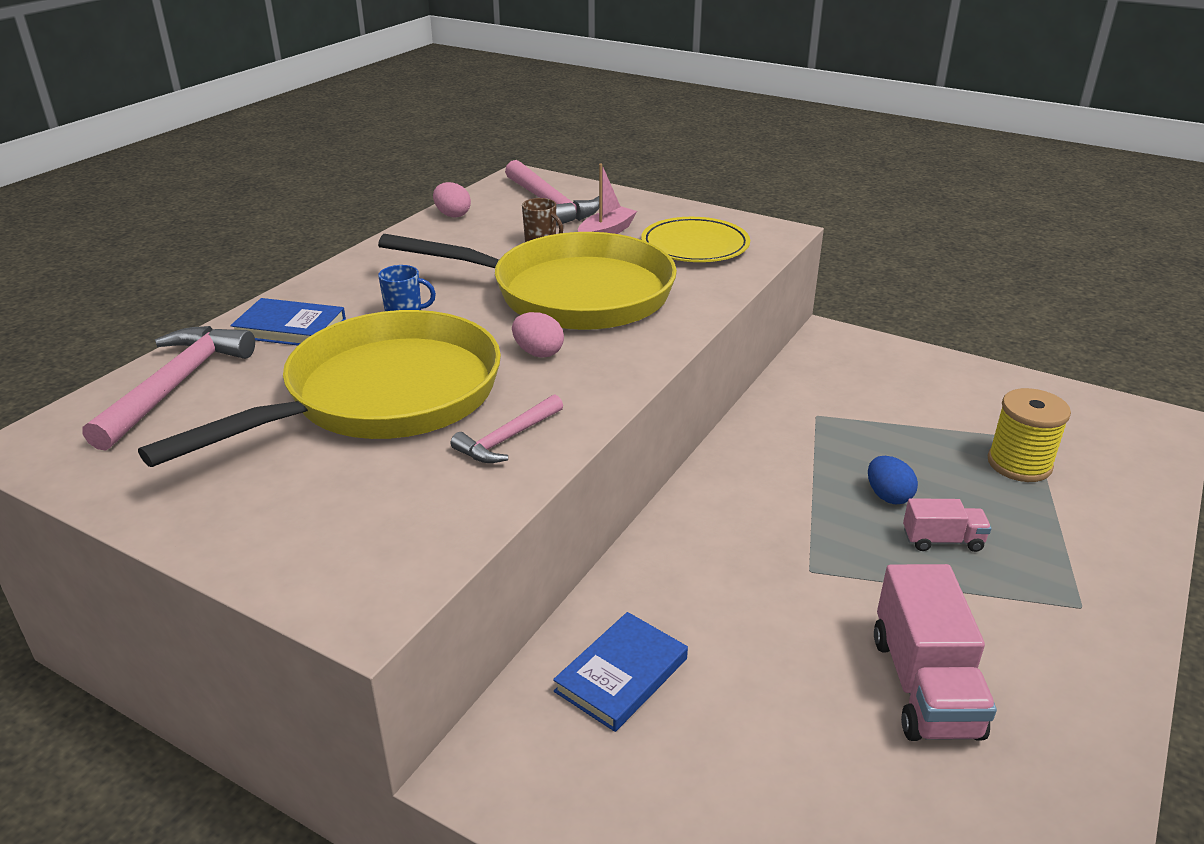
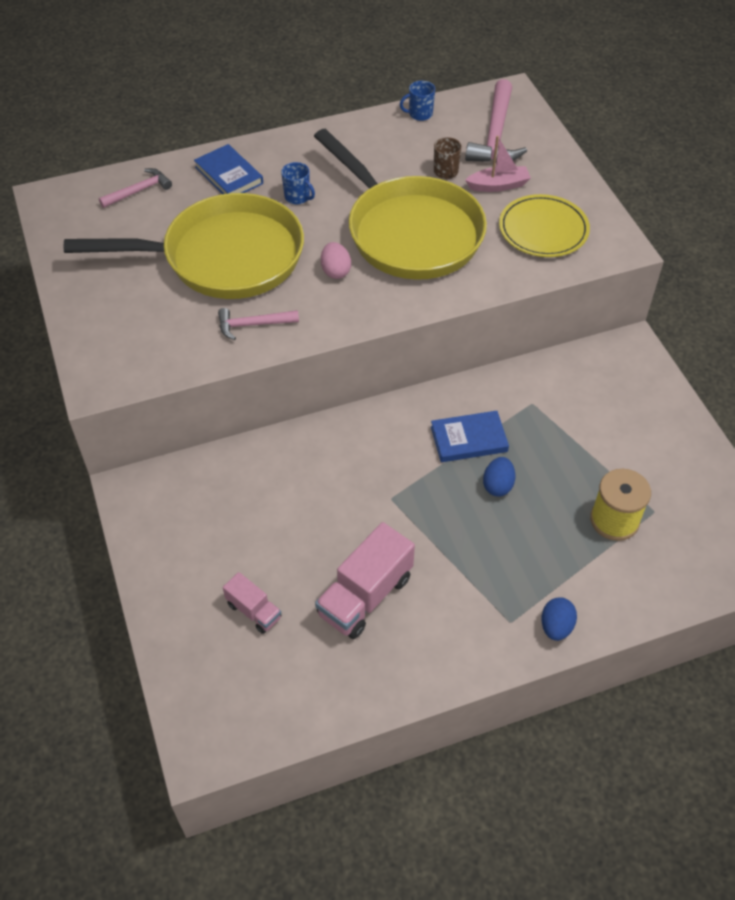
camera: 40 degrees right, 20 degrees up
pink hammer [82,326,255,451] -> pink hammer [99,168,172,208], size x0.57
pink egg [433,182,471,218] -> blue mug [400,81,435,121]
blue book [553,612,688,732] -> blue book moved to [431,411,509,462]
pink truck [903,498,991,552] -> pink truck moved to [223,572,282,634]
none -> blue egg [542,597,577,641]

